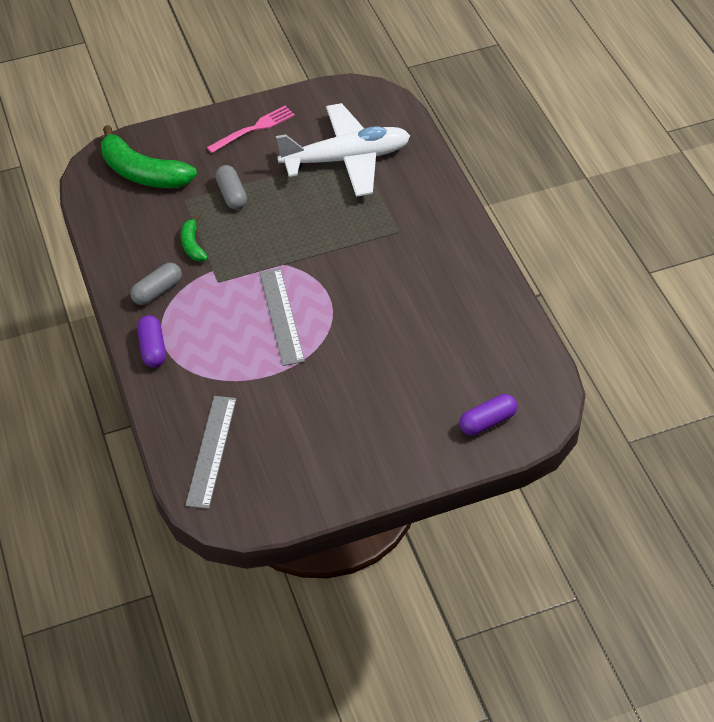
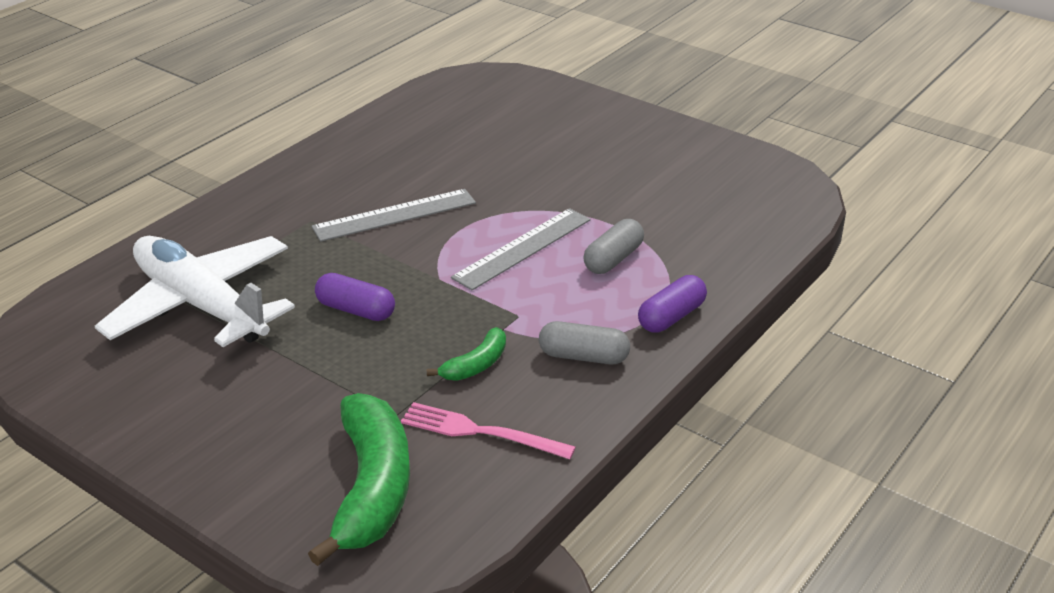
camera: 125 degrees left, 15 degrees down
grey ruler [185,396,236,509] -> grey ruler moved to [311,189,476,242]
pink fork [207,106,295,153] -> pink fork moved to [401,402,576,459]
grey capsule [215,165,247,210] -> grey capsule moved to [583,219,644,274]
purple capsule [459,394,517,436] -> purple capsule moved to [315,273,395,321]

